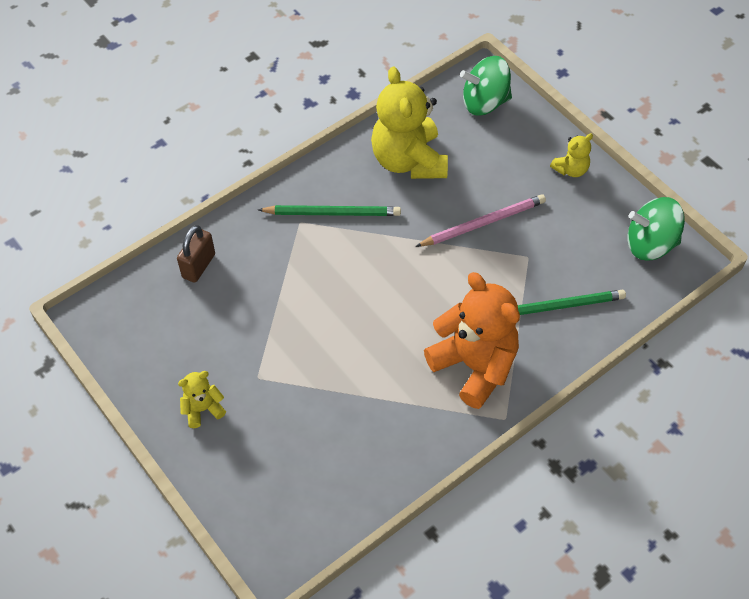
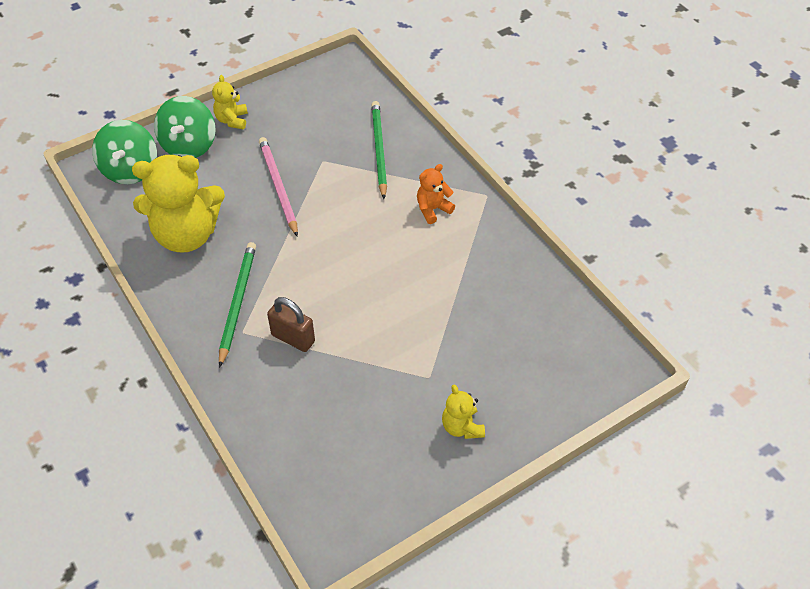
camera: 85 degrees left, 5 degrees down
brown padlock [177,225,215,283] -> brown padlock moved to [267,297,315,352]
orange teddy bear [424,272,520,409] -> orange teddy bear [417,164,455,224], size x0.47
yellow teddy bear [550,133,593,177] -> yellow teddy bear turned 150 degrees counterclockwise [212,75,248,129]
green spinning top [628,197,685,261] -> green spinning top moved to [154,96,216,158]

